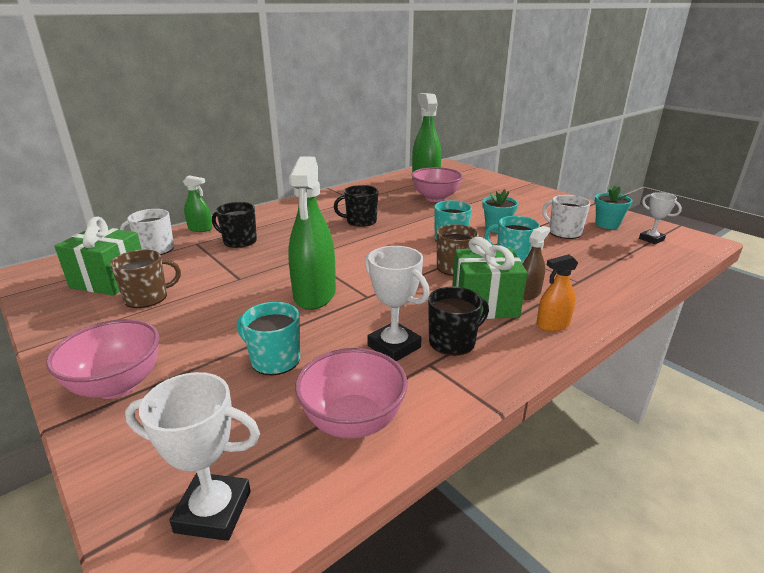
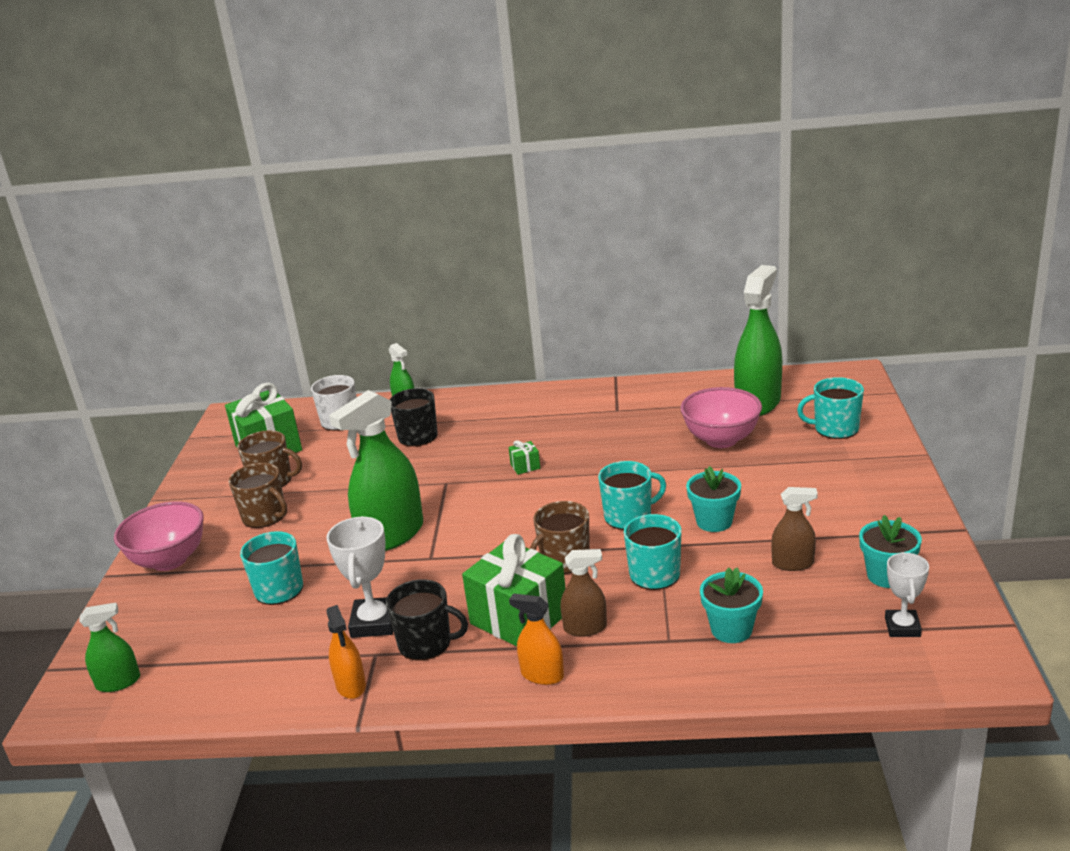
camera: 45 degrees right, 0 degrees up
white trophy [125,372,260,541] -> green spray bottle [79,603,140,692]
pink bowl [295,348,408,439] -> none
black mug [334,185,378,227] -> none
white mug [542,195,590,239] -> brown spray bottle [771,487,818,571]
none -> brown mug [228,463,287,528]
none -> orange spray bottle [326,605,366,699]
none -> green gift [508,440,540,475]
none -> turquoise flower pot [700,567,763,643]
none -> turquoise mug [797,377,864,439]

